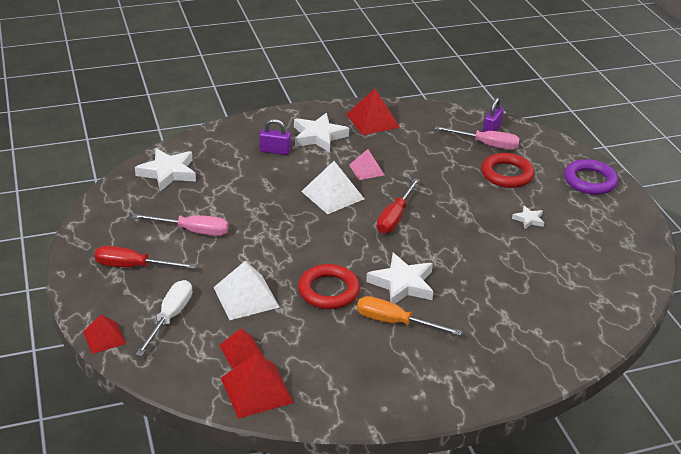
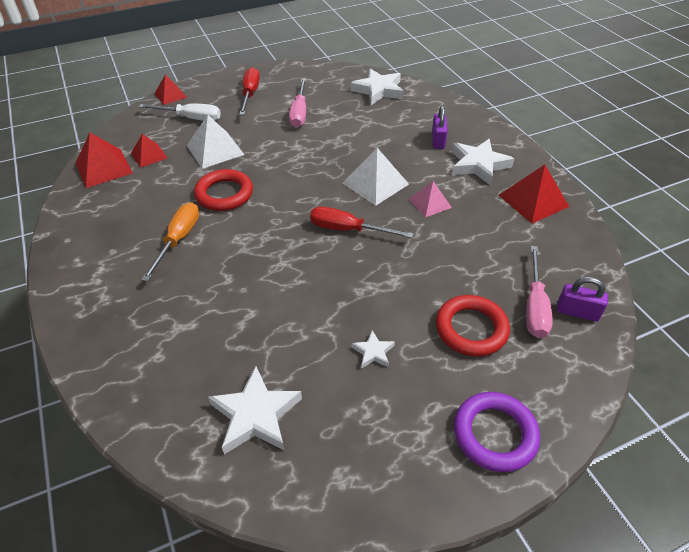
camera: 85 degrees right, 10 degrees up
white star [366,253,434,304] -> white star moved to [208,366,302,455]

